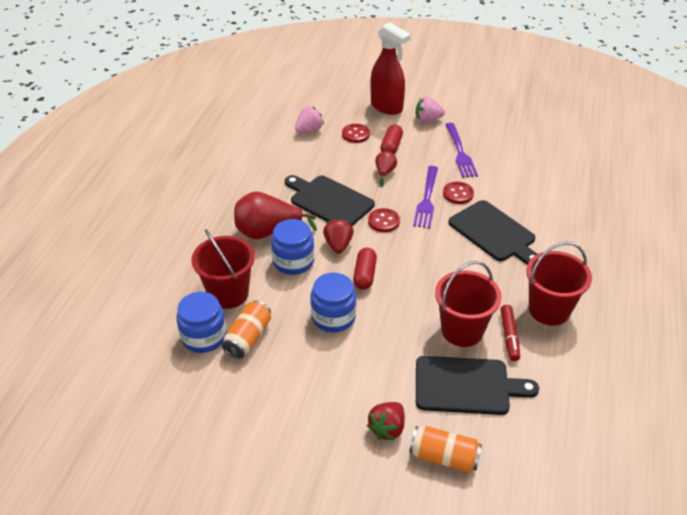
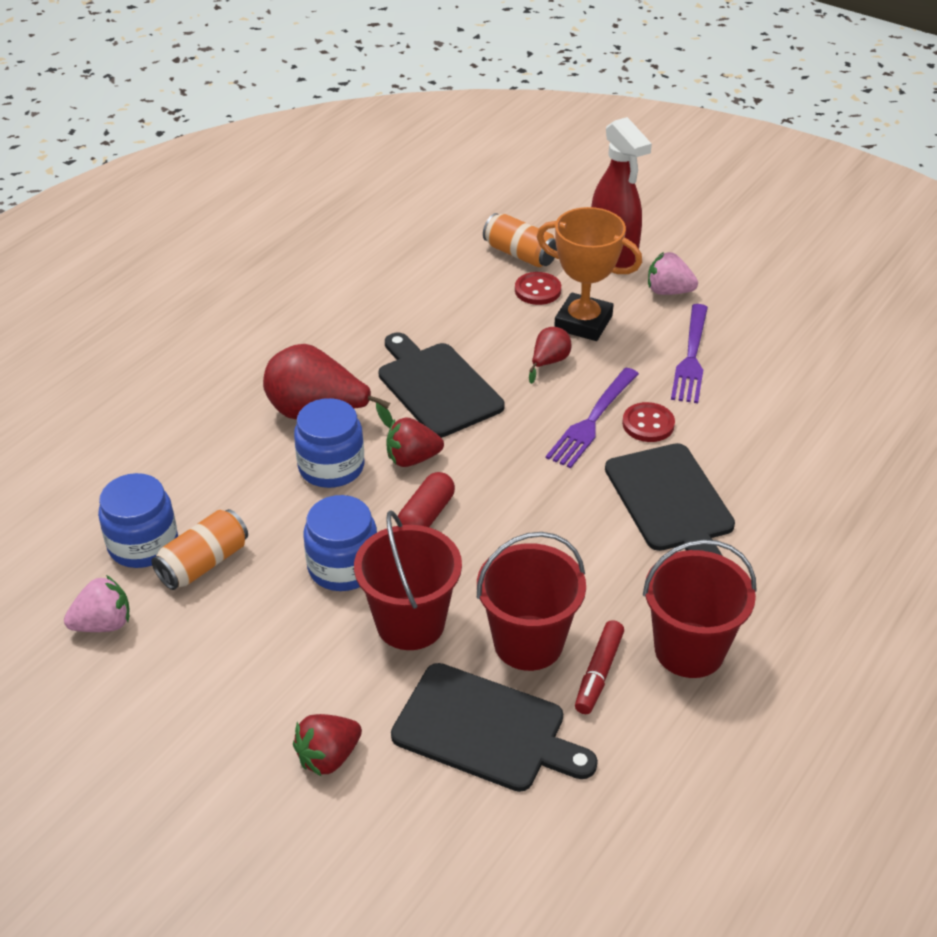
camera: 20 degrees right, 0 degrees up
red bucket [191,229,255,309] -> red bucket moved to [354,510,462,650]
pink strawberry [295,107,324,133] -> pink strawberry moved to [64,575,130,632]
red strawberry [323,218,354,254] -> red strawberry turned 120 degrees counterclockwise [386,417,444,467]
red button [368,208,400,232] -> none
red capsule [381,124,403,154] -> orange trophy [537,207,642,341]
orange can [409,426,482,472] -> orange can moved to [483,213,557,267]

